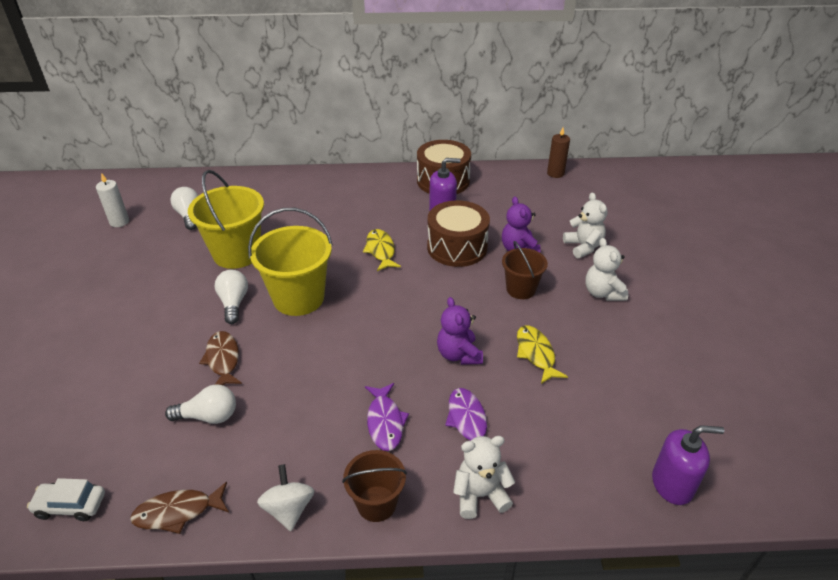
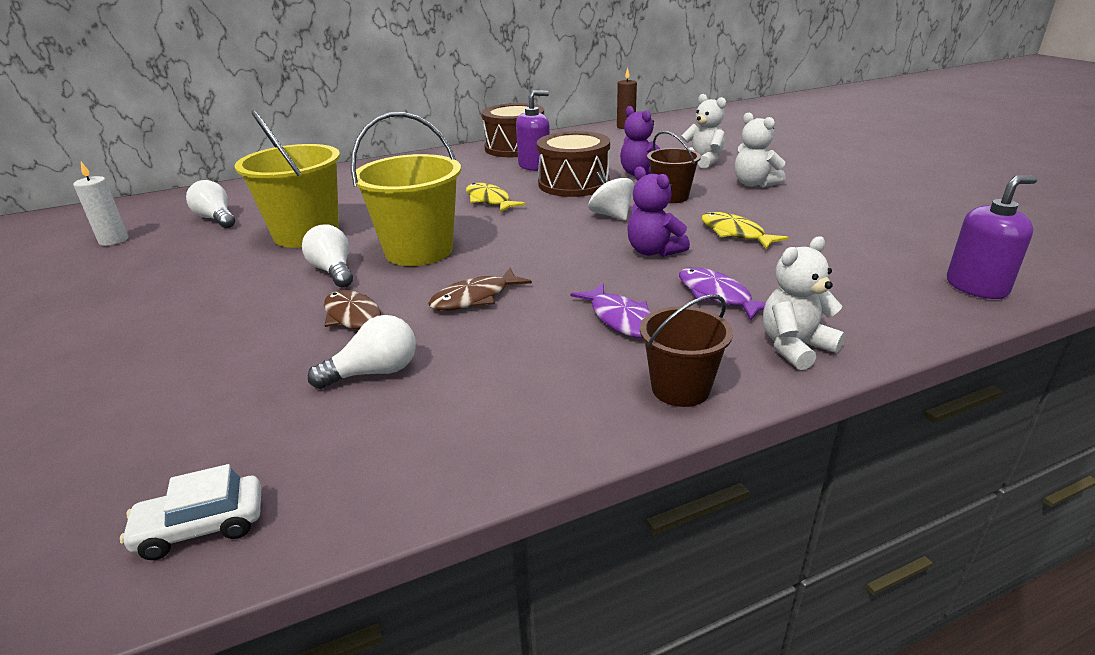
camera: 20 degrees left, 10 degrees down
brown fish [130,482,229,534] -> brown fish moved to [428,268,532,311]
white spinning top [257,464,314,531] -> white spinning top moved to [588,171,634,221]

